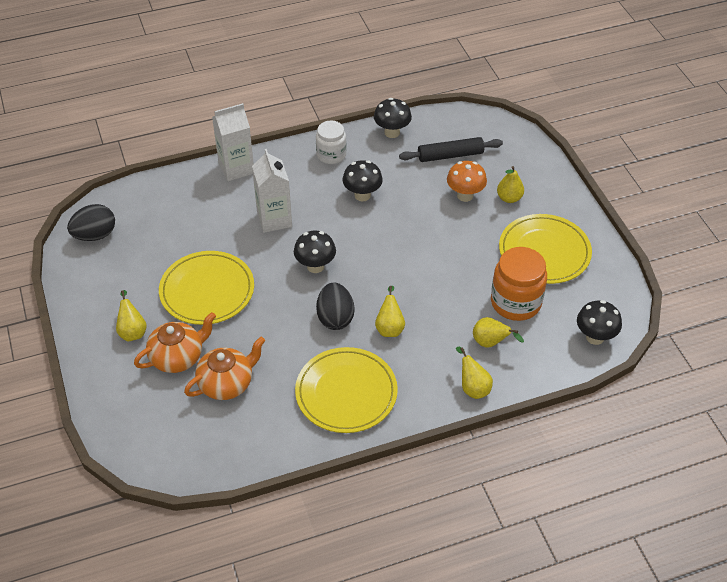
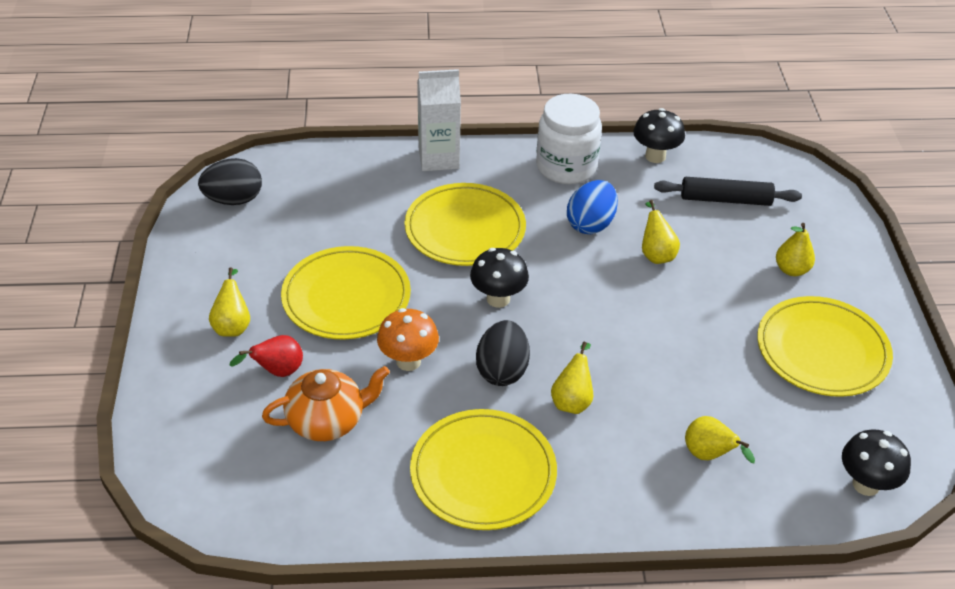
camera: 15 degrees right, 5 degrees down
orange teapot [134,312,216,373] -> red pear [229,335,303,377]
white carton [252,149,292,233] -> yellow plate [405,183,526,266]
white jar [316,121,347,164] -> white jar [536,94,602,184], size x1.53
black mushroom [343,160,383,202] -> blue egg [567,180,618,234]
orange mushroom [447,161,487,202] -> orange mushroom moved to [377,308,439,371]
yellow pear [456,347,493,399] -> yellow pear moved to [642,200,680,264]
orange jar [491,247,547,321] -> none

